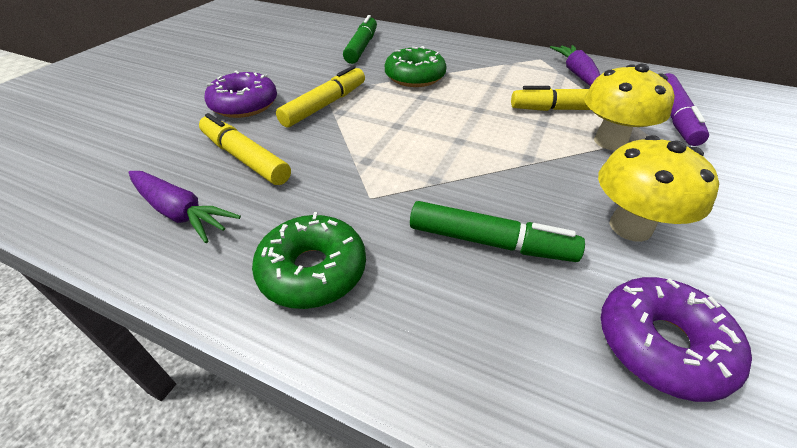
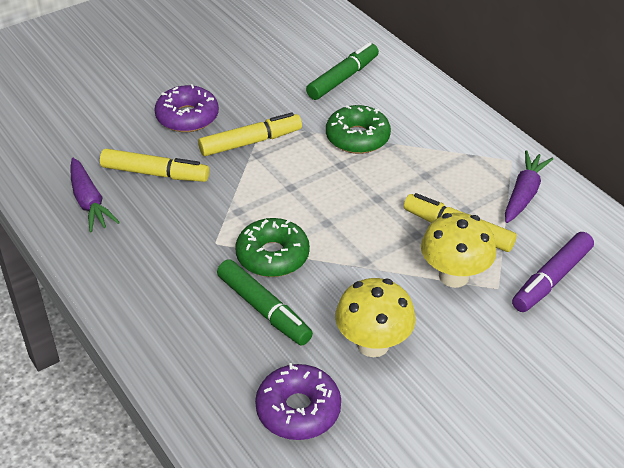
camera: 30 degrees right, 0 degrees up
yellow marker [199,113,291,185] -> yellow marker turned 120 degrees clockwise [100,149,209,182]
green donut [252,212,366,309] -> green donut moved to [235,218,310,277]

